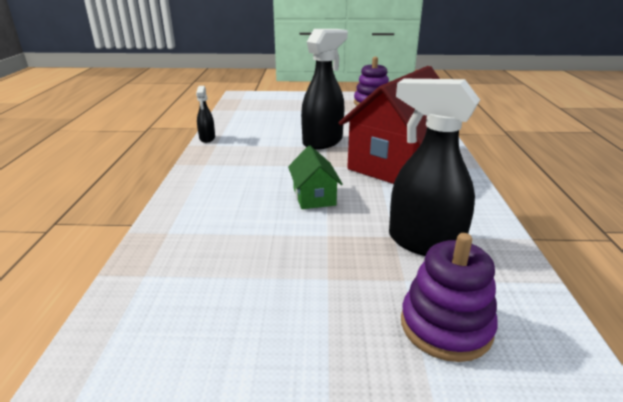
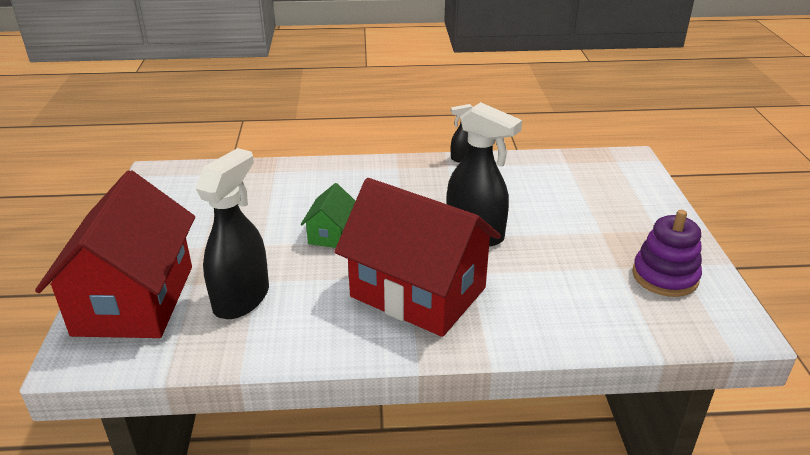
camera: 85 degrees right, 5 degrees up
green house [288,146,343,209] -> green house turned 60 degrees counterclockwise [300,183,355,248]
purple stacking toy [401,233,498,362] -> red house [35,170,195,338]

